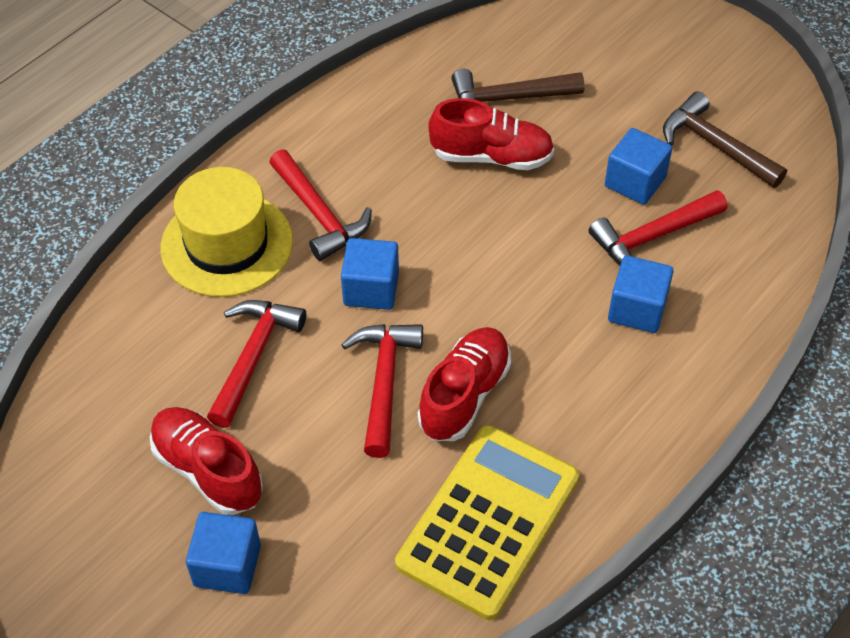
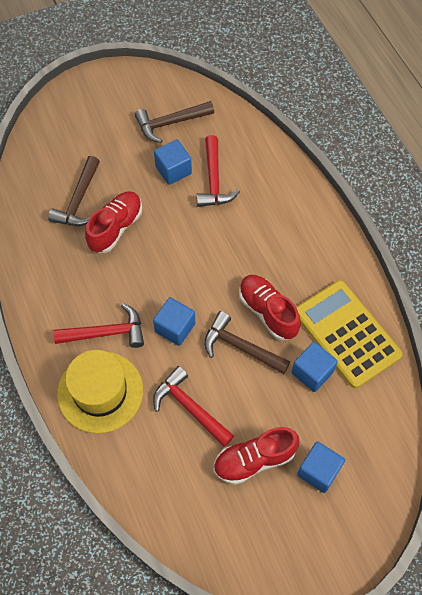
camera: 65 degrees left, 10 degrees up
red hammer [341,324,423,458] -> brown hammer [204,311,290,374]
blue cube [608,255,674,333] -> blue cube moved to [291,342,338,392]

